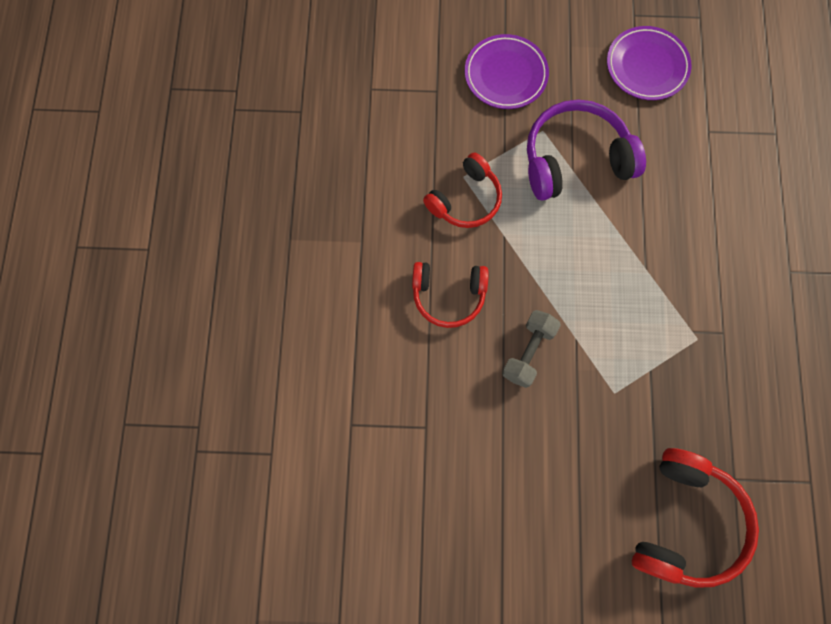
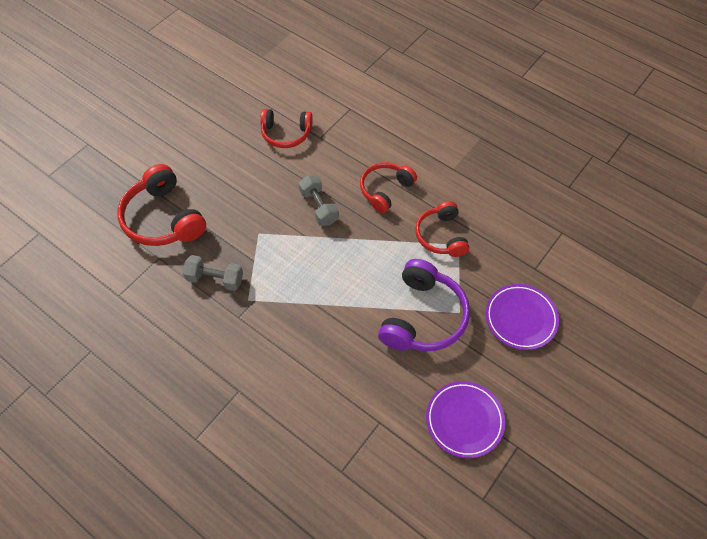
camera: 125 degrees right, 15 degrees down
none -> grey dumbbell [183,255,243,291]
none -> red headphones [260,109,313,148]

